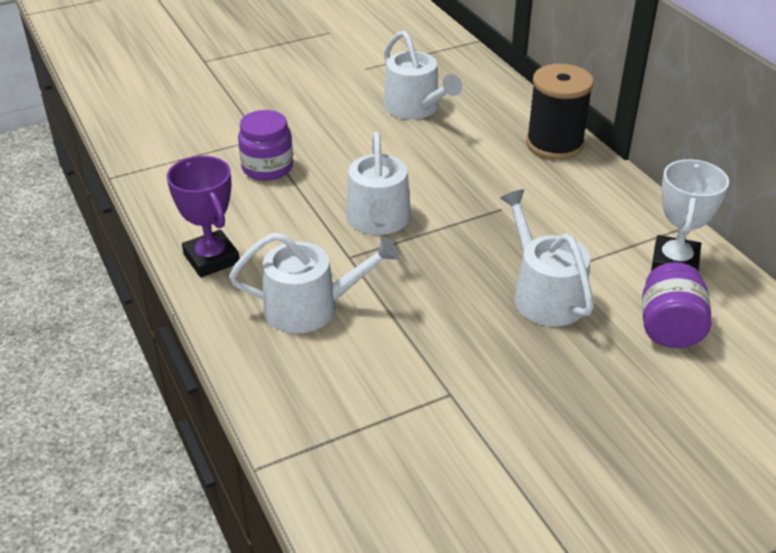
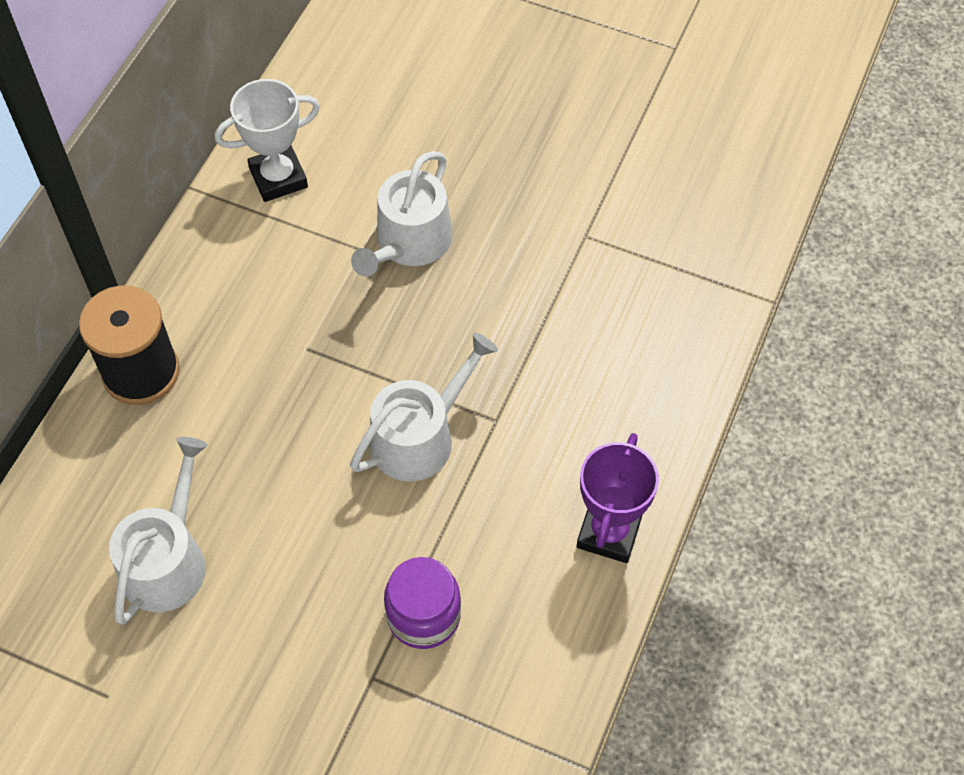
camera: 130 degrees left, 20 degrees up
white watering can [229,233,399,334] -> none
purple jar [642,262,712,348] -> none

